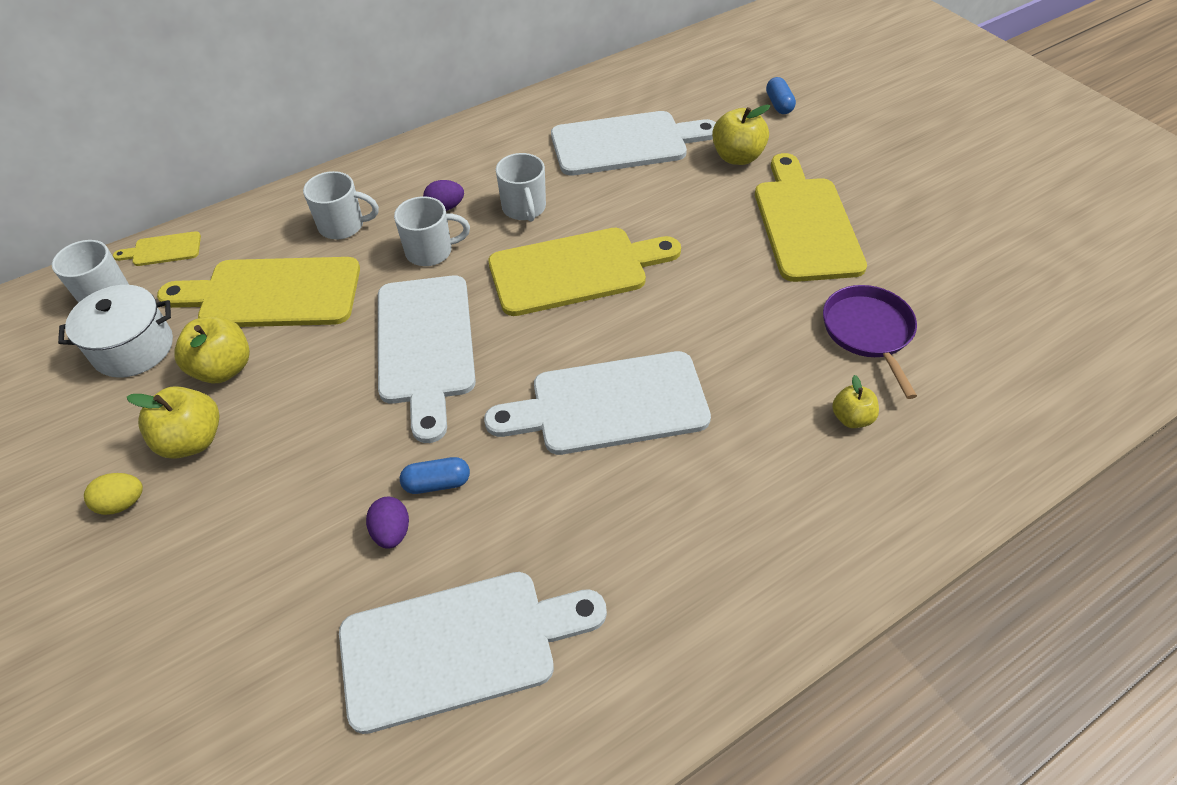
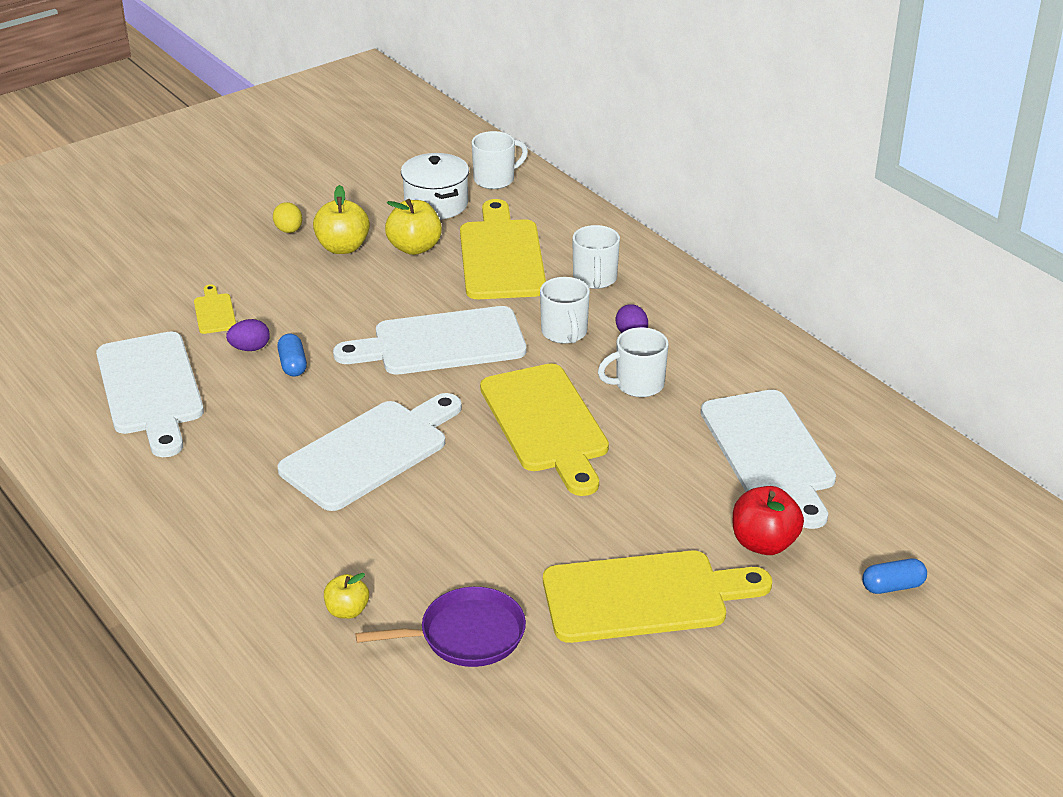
camera: 85 degrees right, 15 degrees down
yellow cutting board [113,231,201,266] -> yellow cutting board moved to [194,284,236,334]
white cutting board [484,351,711,455] -> white cutting board turned 60 degrees clockwise [277,393,462,511]
yellow apple [712,105,770,165] -> red apple [733,486,804,555]

